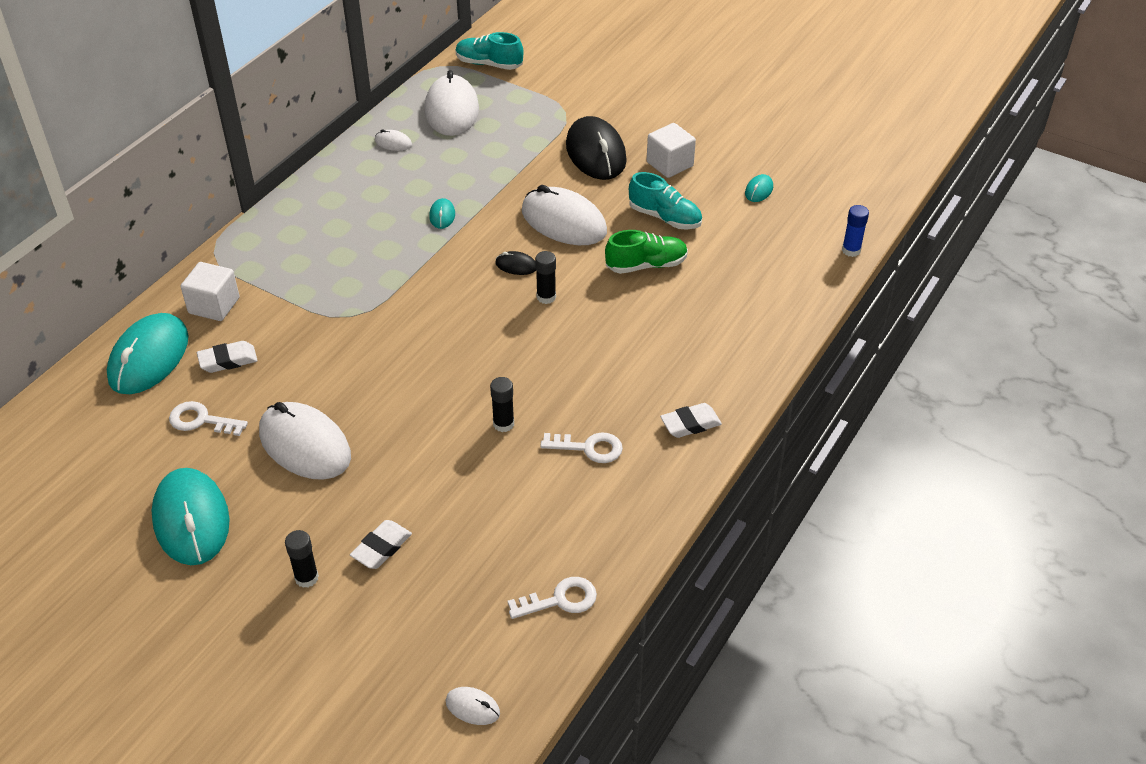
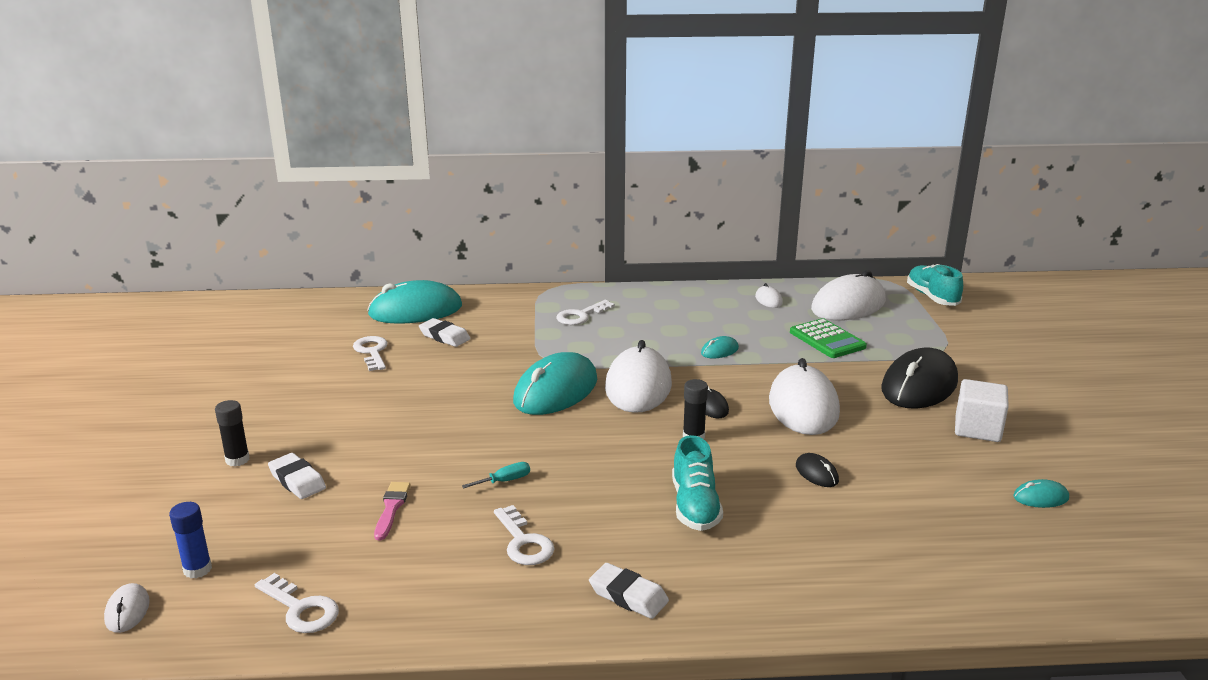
camera: 55 degrees right, 20 degrees down
turquoise mouse [151,468,230,565] -> turquoise mouse moved to [513,352,597,415]
white cube [181,262,239,321] -> none
white mouse [259,402,351,480] -> white mouse moved to [605,340,672,413]
white eraser [350,520,412,569] -> white eraser turned 45 degrees clockwise [268,453,326,499]
black glue stick [490,377,514,432] -> turquoise screwdriver [462,462,530,488]
green shoe [605,230,688,274] -> black mouse [796,453,839,487]
turquoise shoe [629,172,702,229] -> turquoise shoe moved to [672,435,723,531]
blue glue stick [842,205,869,257] -> blue glue stick moved to [169,502,212,579]
none -> pink brush [374,482,411,540]
none -> white key [556,300,615,325]
none -> green calculator [790,318,867,358]

